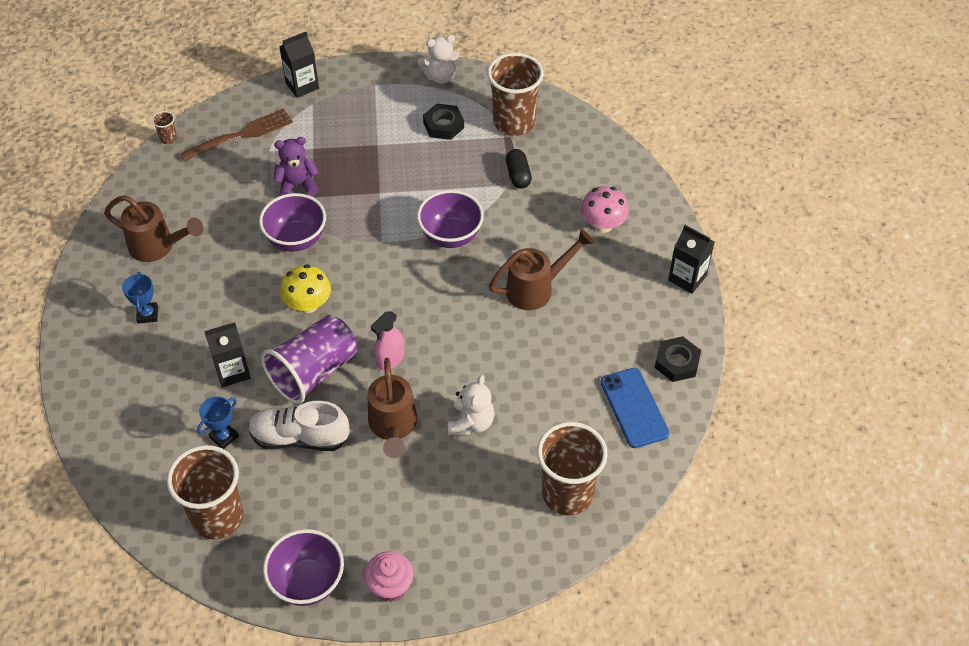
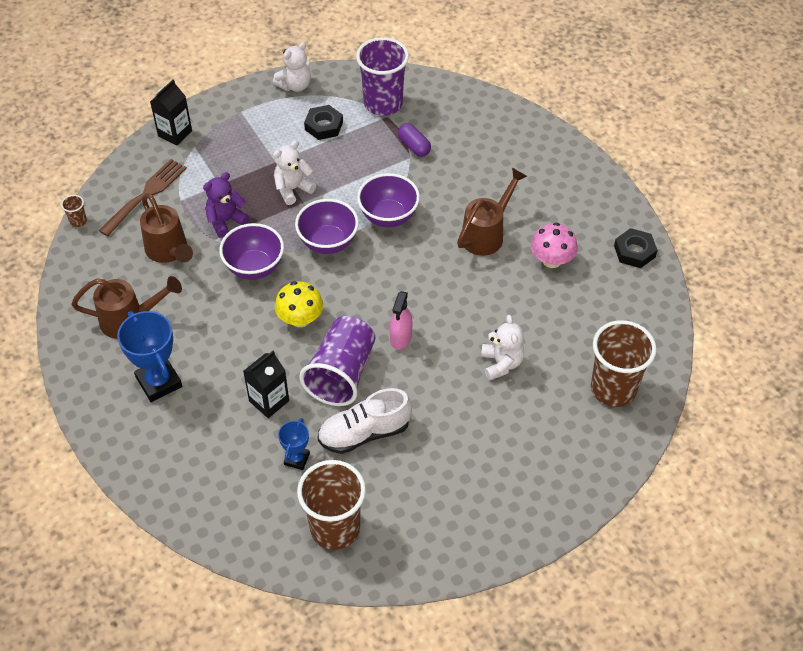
camera: 25 degrees left, 0 degrees up
blue trophy [122,272,158,324] -> blue trophy [117,311,182,402], size x1.80
purple bowl [263,529,344,606] -> purple bowl moved to [295,199,359,254]
pink cupcake [364,551,413,602] -> none
brown watering can [368,358,417,458] -> brown watering can moved to [140,193,193,263]
brown cup [487,53,544,136] -> purple cup [356,37,409,116]
black capsule [506,149,532,189] -> purple capsule [398,123,431,157]
pink mushroom [580,186,629,233] -> pink mushroom moved to [531,222,578,268]
blue phone [600,368,670,448] -> none
black carton [668,225,715,294] -> none
none -> white teddy bear [273,140,316,205]

